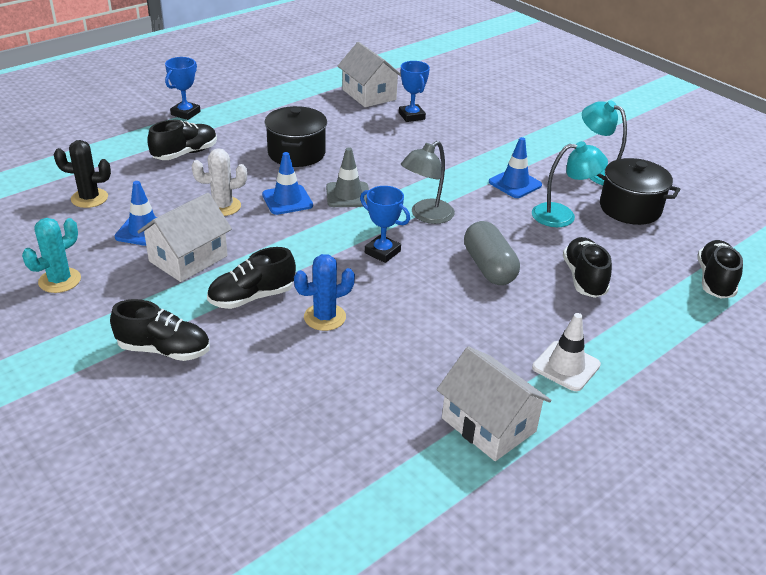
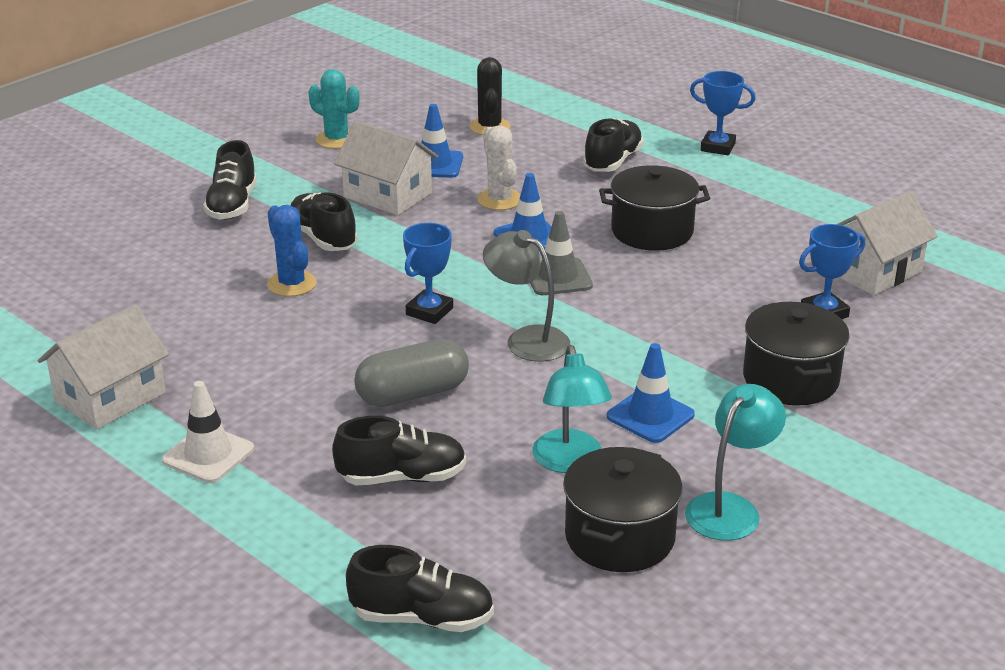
camera: 85 degrees right, 5 degrees down
black shoe [147,120,217,160] -> black shoe turned 105 degrees counterclockwise [583,118,644,172]
none -> black pot [743,302,849,406]

